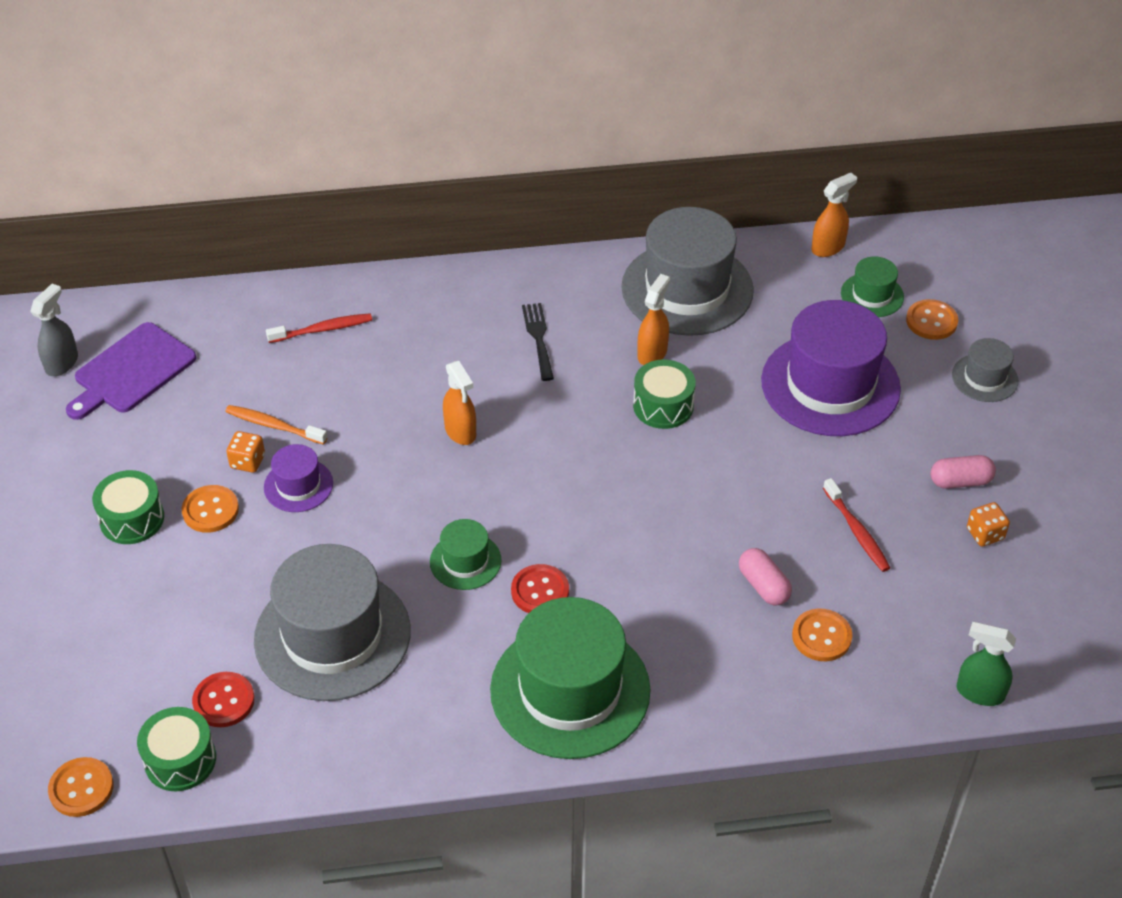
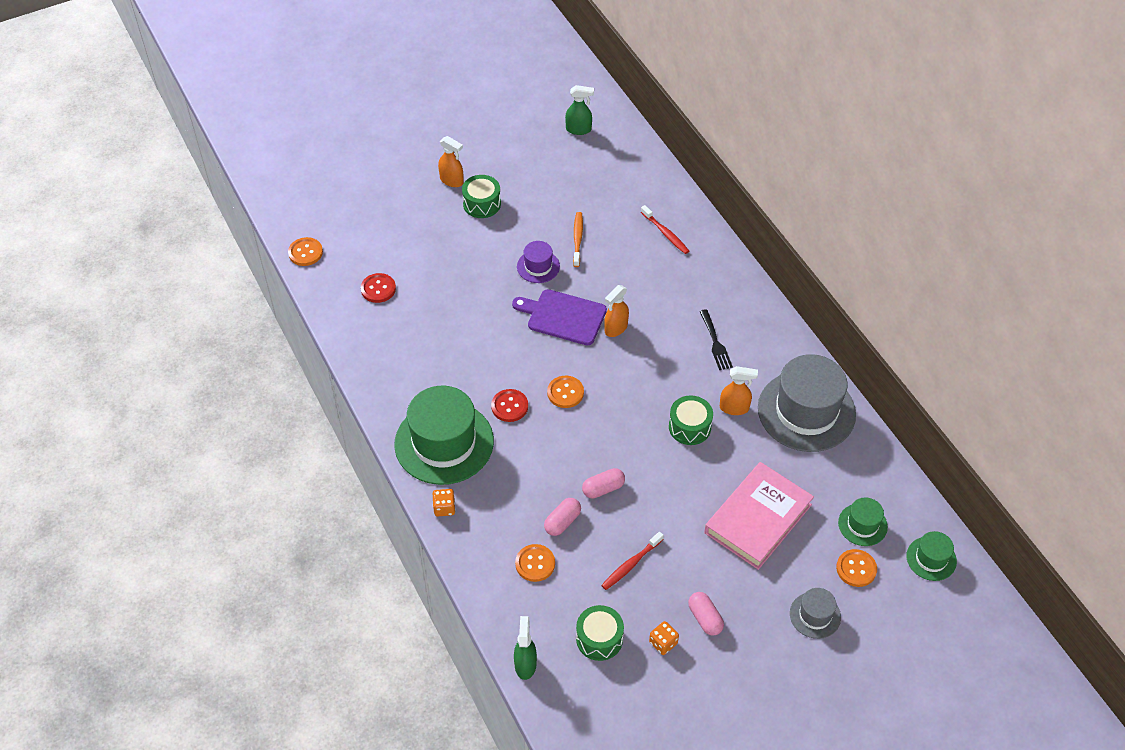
camera: 70 degrees right, 5 degrees up
grey spray bottle [30,284,78,376] -> green spray bottle [565,85,594,135]
purple cutting board [66,322,196,420] -> purple cutting board moved to [512,289,607,345]
green drum [137,707,216,791] -> green drum moved to [576,605,624,661]
orange button [182,485,239,533] -> orange button moved to [547,376,584,408]
orange dice [226,431,265,473] -> orange dice moved to [433,489,456,517]
grey hat [254,544,411,701] -> none
green hat [430,519,502,590] -> green hat moved to [906,531,957,581]
black fork [522,303,554,381] -> black fork turned 105 degrees clockwise [699,309,733,370]
purple hat [761,300,901,436] -> pink book [704,462,814,570]
orange spray bottle [811,173,857,257] -> orange spray bottle moved to [438,136,464,187]
none -> pink capsule [582,468,625,499]

